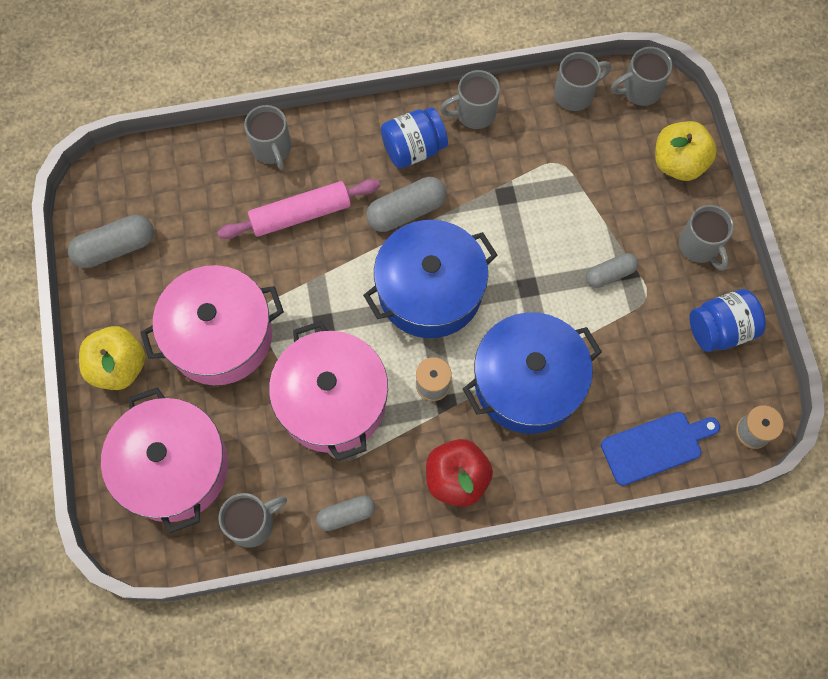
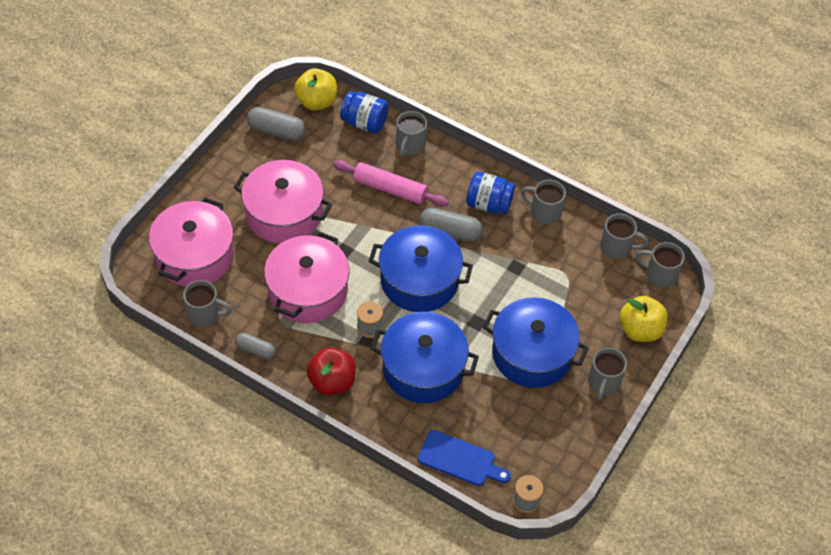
camera: 40 degrees right, 15 degrees down
yellow apple [79,326,145,390] -> yellow apple moved to [294,68,337,110]
grey capsule [586,253,638,288] -> blue pot [483,297,589,388]
blue jar [689,289,766,352] -> blue jar moved to [340,91,389,134]

